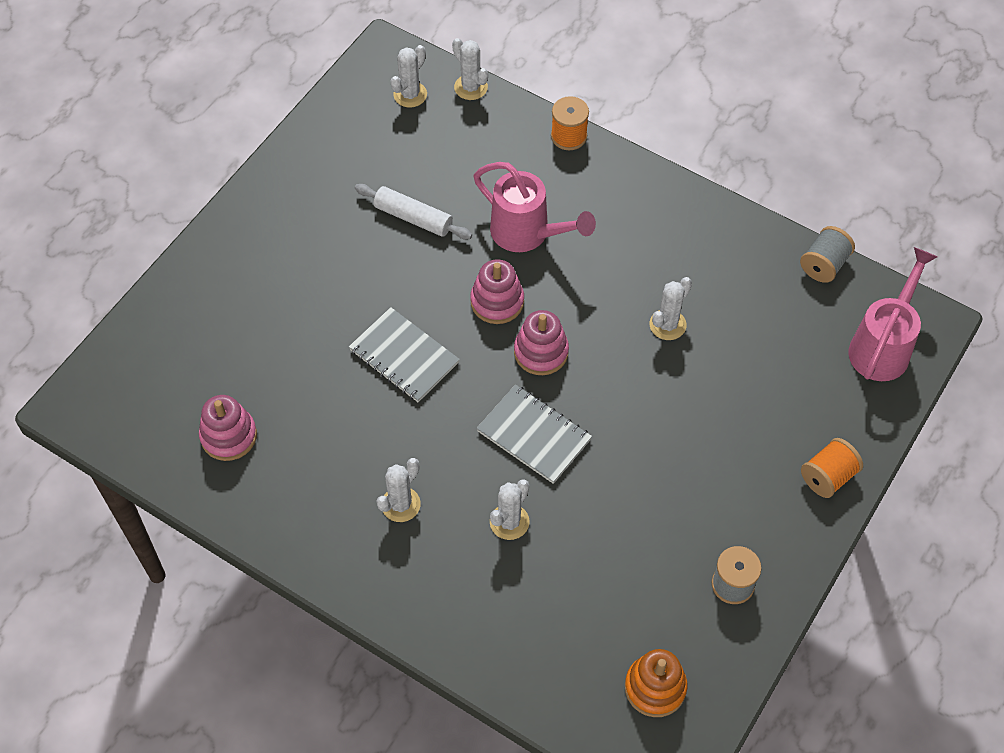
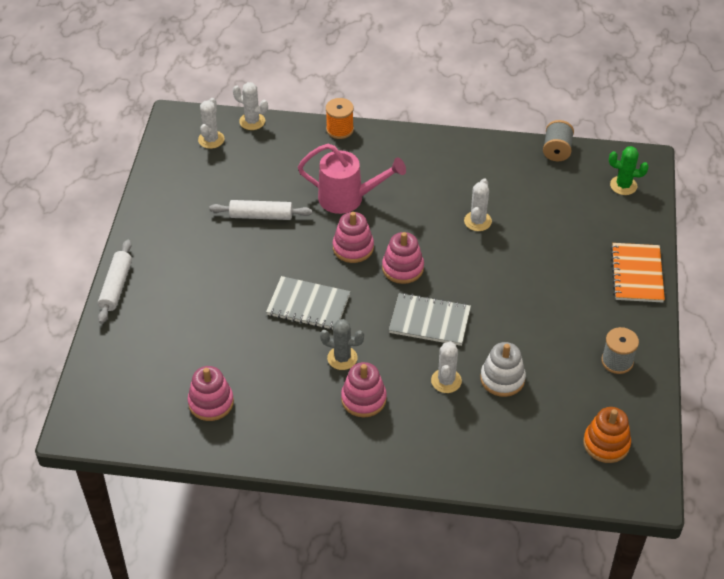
camera: 25 degrees left, 10 degrees down
white cactus [377,458,421,522] -> pink stacking toy [341,362,387,417]
orange spool [801,438,863,498] -> orange notebook [611,243,665,302]
pink watering can [848,247,937,381] -> green cactus [609,146,649,195]
none -> white rolling pin [98,240,132,324]
none -> grey cactus [320,319,364,370]
none -> white stacking toy [480,342,526,397]

